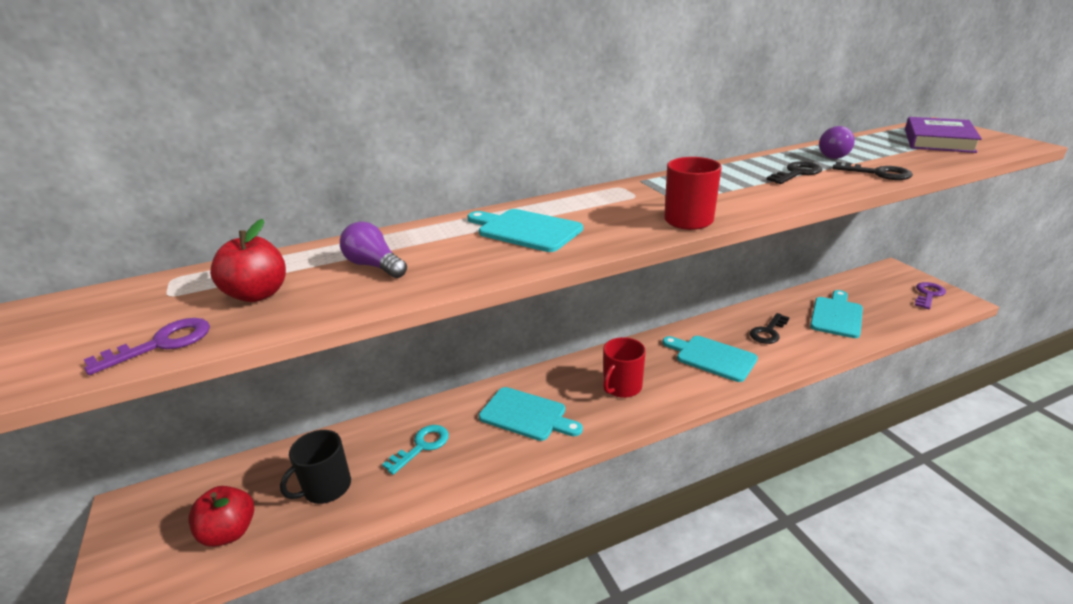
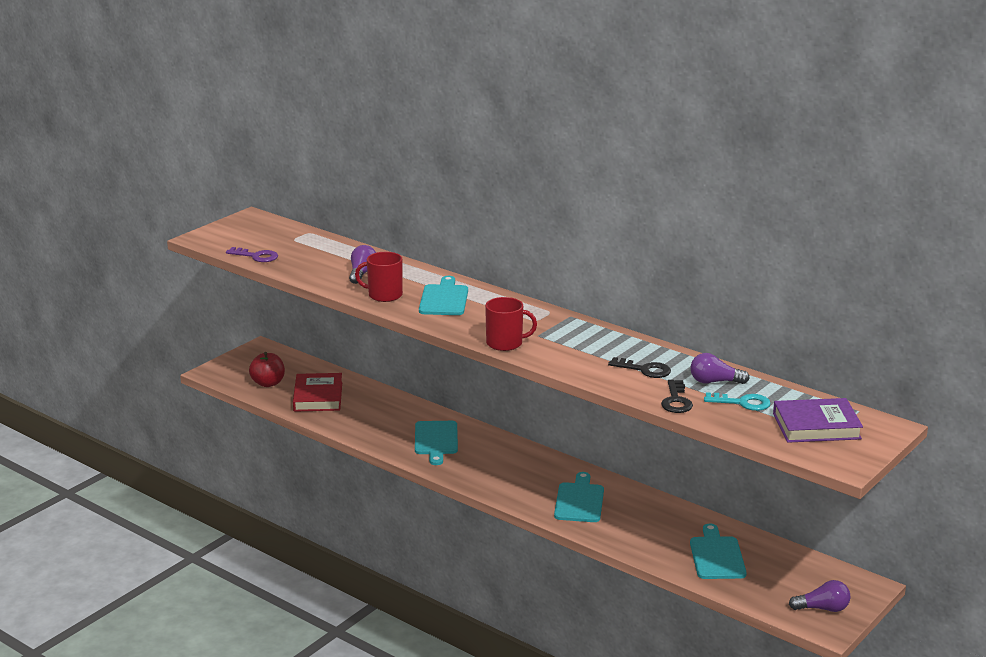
camera: 60 degrees right, 5 degrees down
red apple [210,219,286,302] -> none
black mug [280,430,351,504] -> red book [293,373,342,412]
turquoise key [382,425,449,475] -> turquoise key moved to [704,392,771,411]
red mug [603,337,646,398] -> red mug moved to [355,252,403,302]
black key [750,313,790,344] -> none
turquoise cutting board [810,290,863,338] -> turquoise cutting board turned 90 degrees counterclockwise [690,523,746,579]
purple key [915,282,946,309] -> purple light bulb [789,580,851,612]

